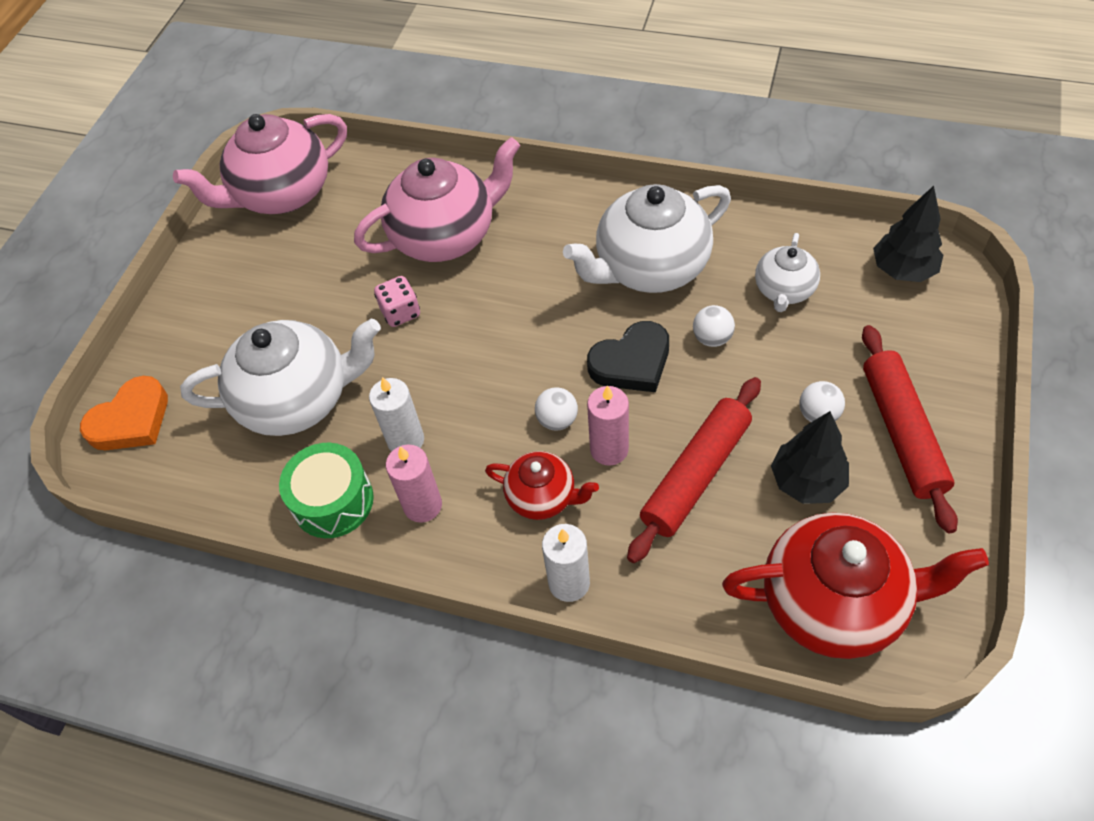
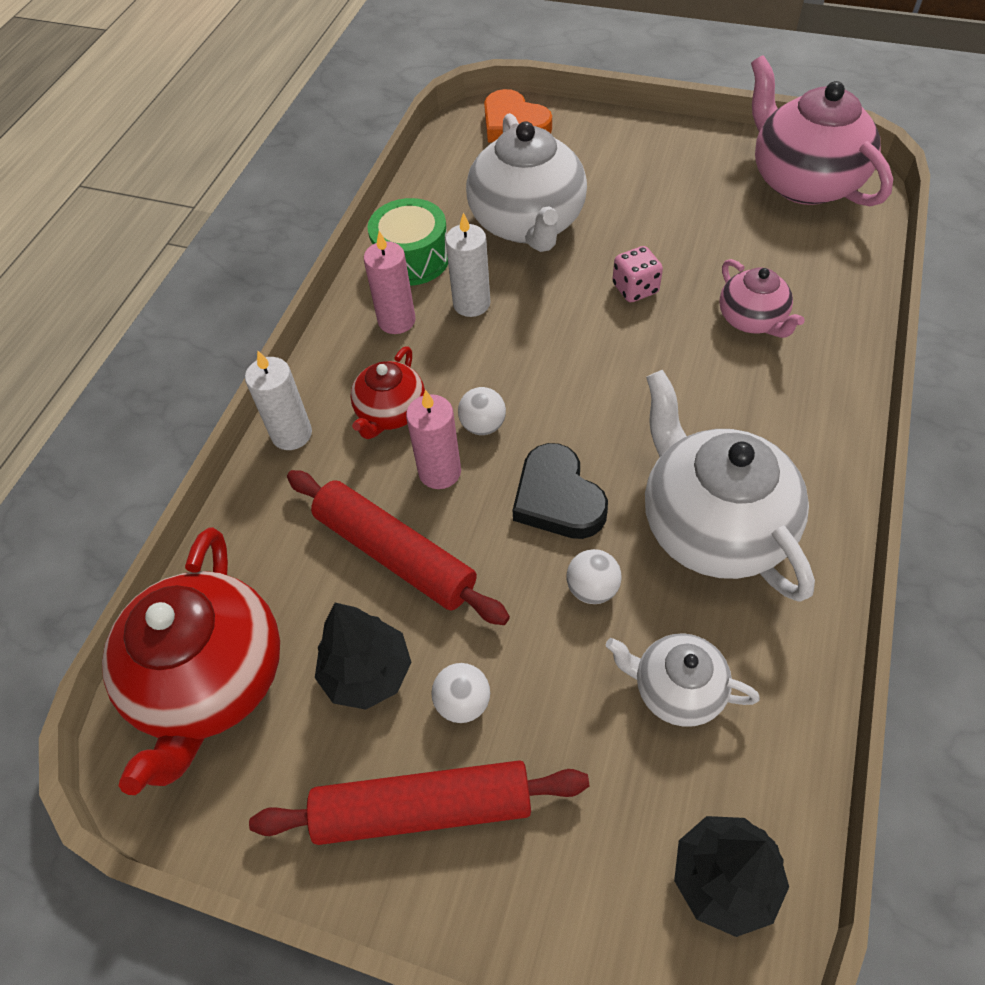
camera: 90 degrees right, 0 degrees up
pink teapot [354,137,520,262] -> pink teapot [720,259,805,338], size x0.54

